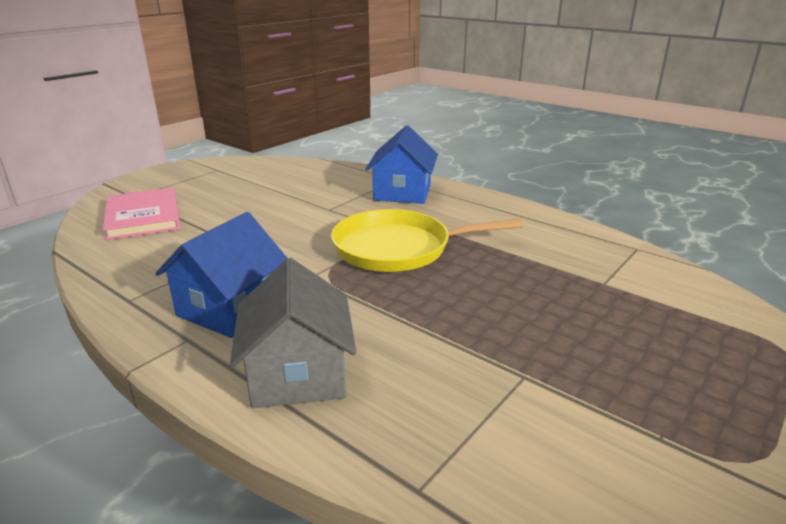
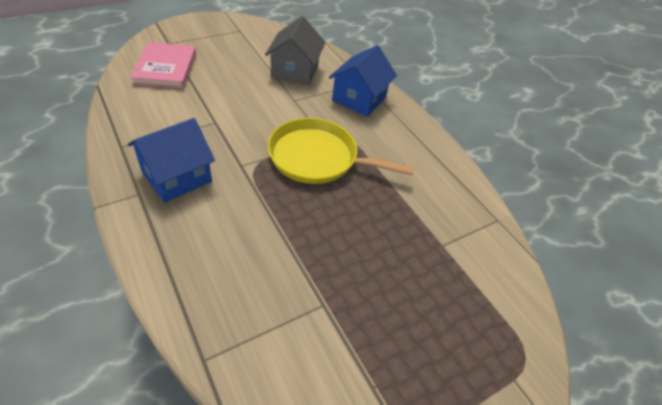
camera: 15 degrees right, 20 degrees up
grey house [230,258,356,408] -> grey house moved to [265,16,326,85]

